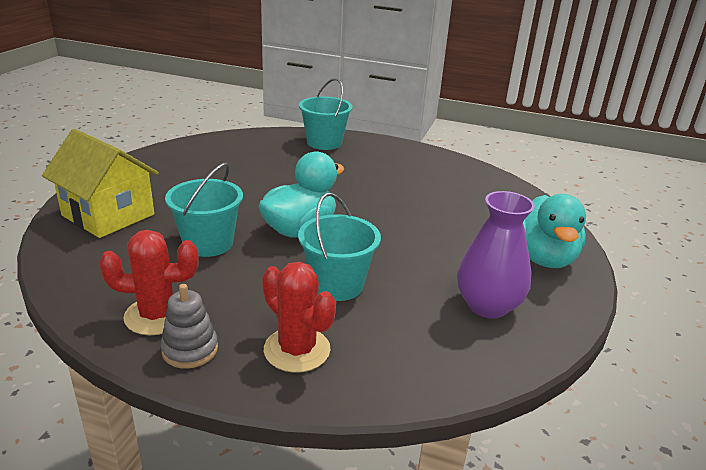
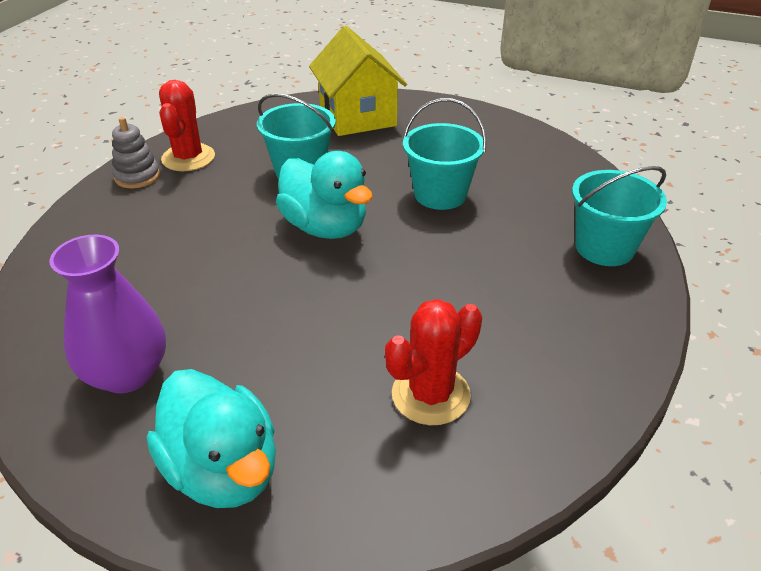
camera: 95 degrees right, 10 degrees up
yellow house [42,129,159,238] -> yellow house turned 60 degrees counterclockwise [309,26,407,136]
red cactus [262,262,336,373] -> red cactus moved to [385,299,482,425]
turquoise bucket [298,193,381,301] -> turquoise bucket moved to [403,98,487,210]
turquoise duck [523,194,586,268] -> turquoise duck turned 135 degrees counterclockwise [147,369,276,508]

